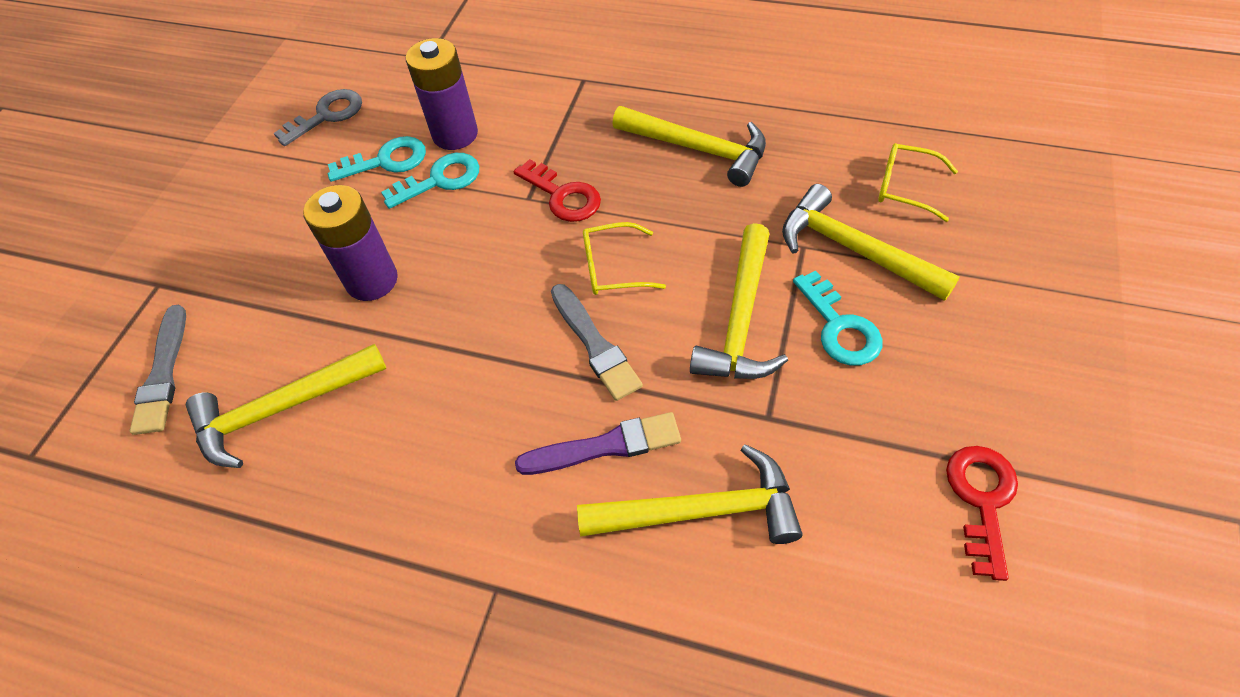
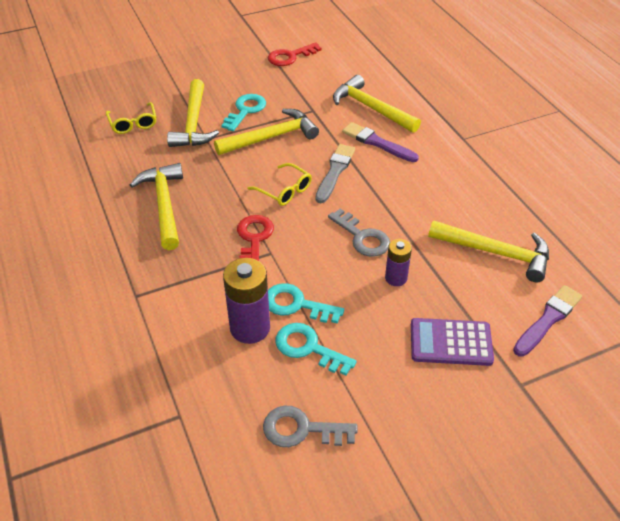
camera: 135 degrees left, 10 degrees down
grey brush [129,305,186,435] -> purple brush [513,285,582,357]
purple battery [303,185,398,301] -> purple battery [385,239,412,286], size x0.59
none -> grey key [328,209,390,257]
none -> purple calculator [411,318,494,366]

